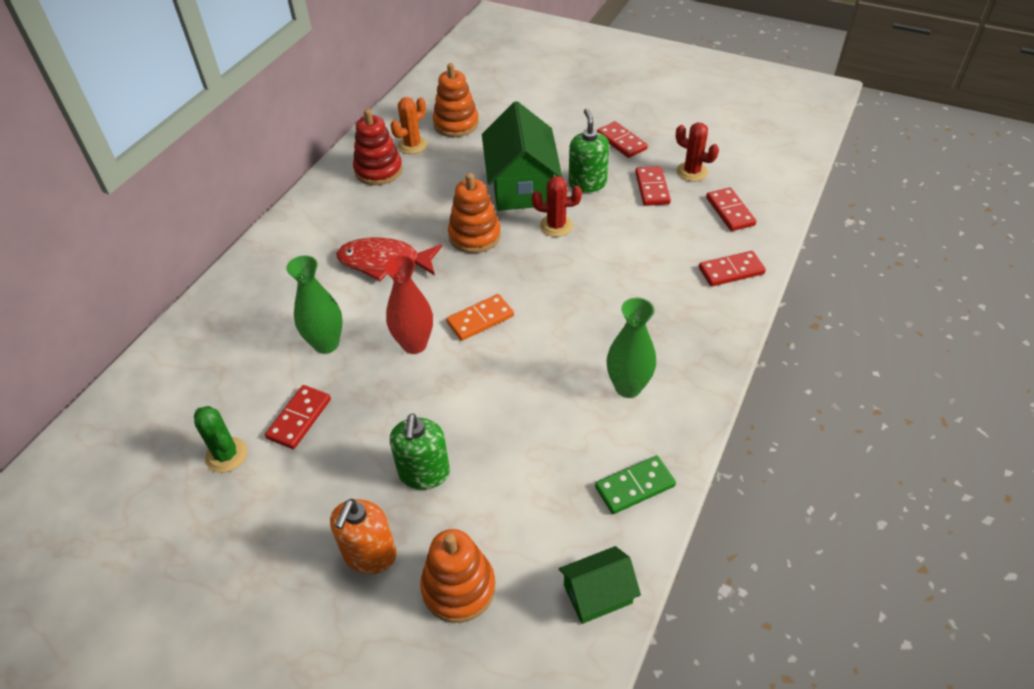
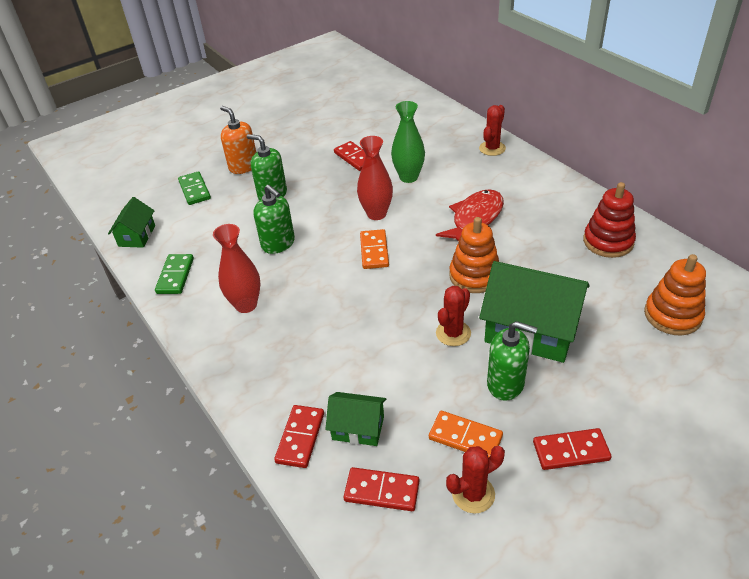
camera: 120 degrees right, 5 degrees down
green cactus [194,406,248,473] -> none
orange cactus [390,97,427,154] -> none
orange stacking toy [420,529,495,623] -> green domino [178,171,211,205]
green vase [607,298,656,398] -> red vase [213,224,261,313]
red domino [635,166,671,206] -> orange domino [429,411,503,458]
none -> green soap dispenser [254,185,295,254]
none -> green house [325,392,386,446]
none -> red cactus [479,105,506,156]

